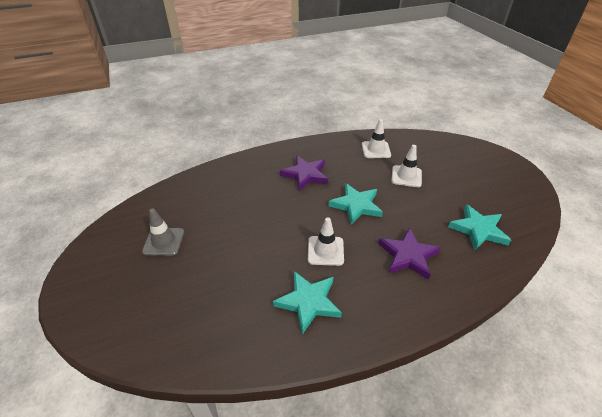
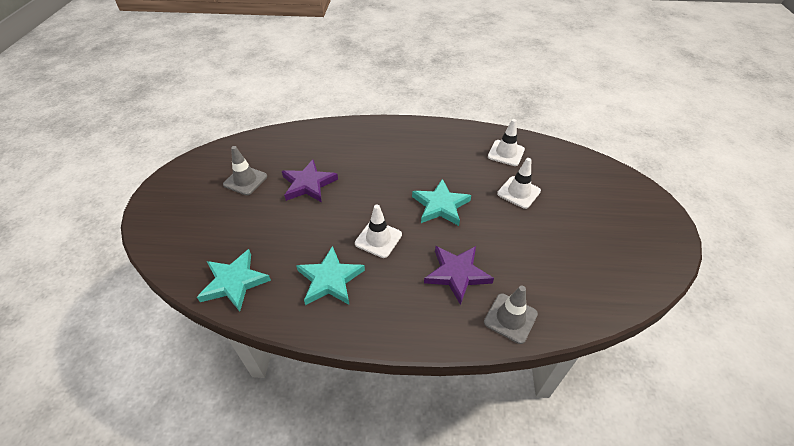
camera: 25 degrees right, 5 degrees up
purple star [280,155,328,191] -> purple star moved to [282,159,338,202]
turquoise star [448,204,511,250] -> turquoise star moved to [197,249,271,312]
none -> grey traffic cone [484,286,538,344]

